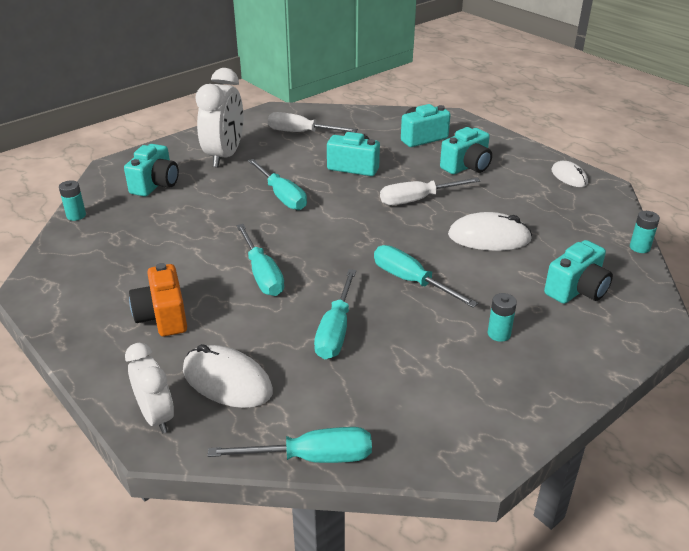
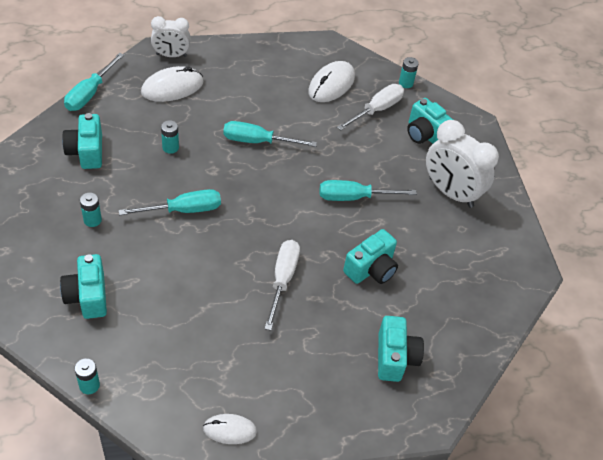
camera: 115 degrees right, 15 degrees up
orange camera [129,263,187,336] -> none
white screwdriver [268,112,358,132] -> white screwdriver moved to [337,84,404,130]
turquoise screwdriver [314,269,356,359] -> turquoise battery [161,120,179,154]
turquoise camera [440,127,492,174] -> turquoise camera moved to [62,113,102,169]
white mouse [448,212,532,251] -> white mouse moved to [308,61,355,102]

